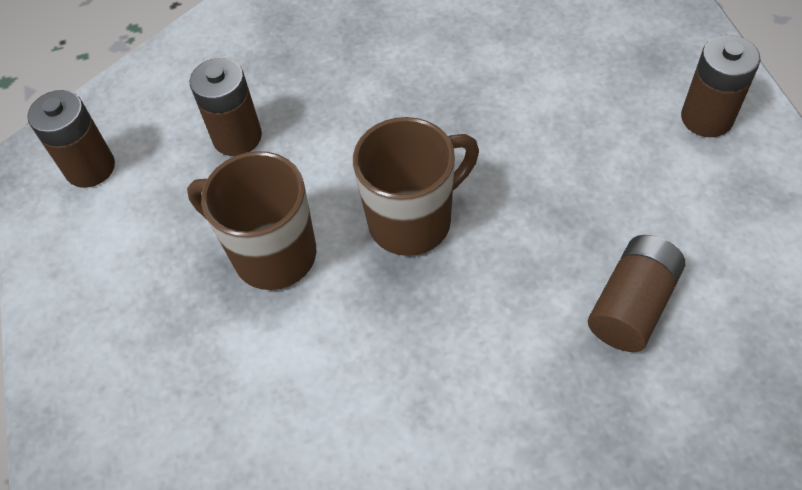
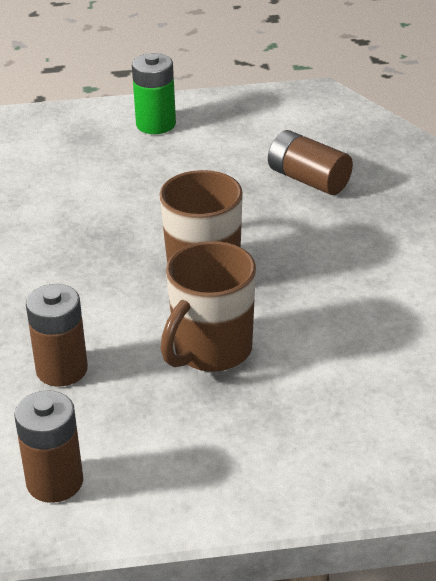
camera: 85 degrees left, 20 degrees down
brown battery [681,35,761,137] -> green battery [132,53,176,134]

